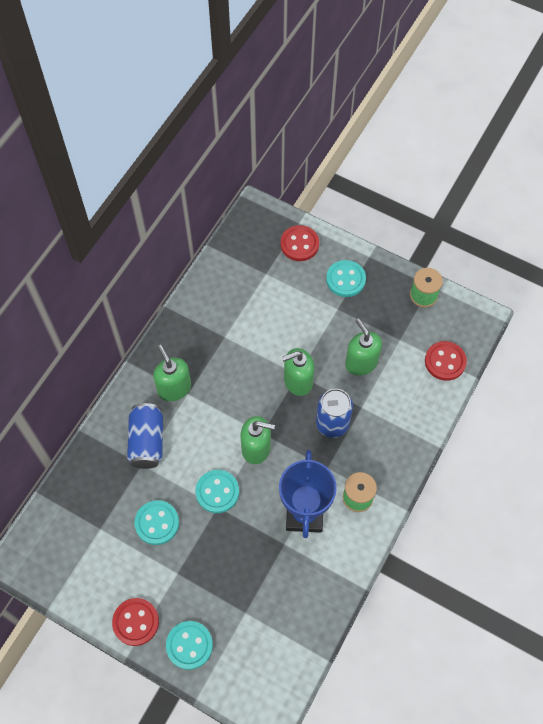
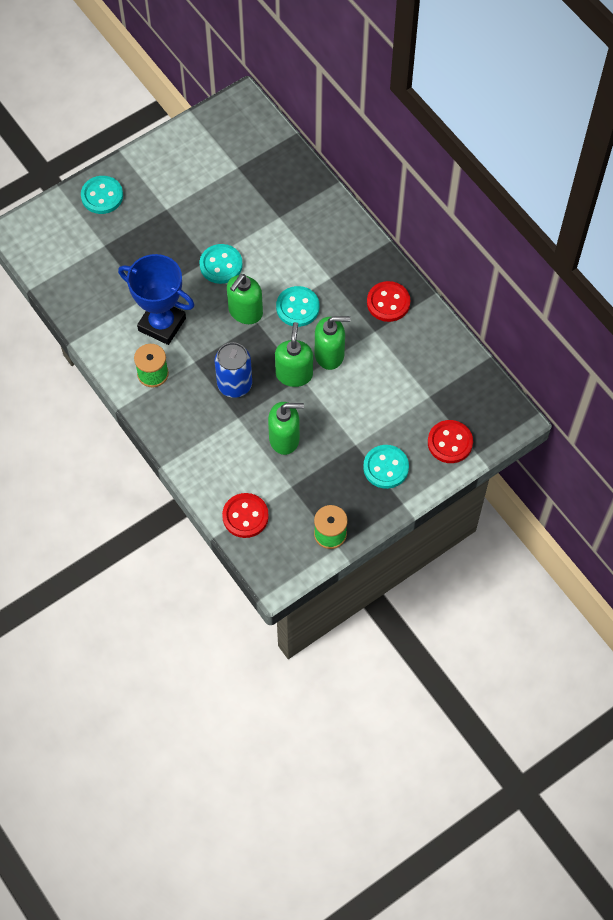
camera: 115 degrees right, 0 degrees up
red button [112,598,159,646] -> red button moved to [367,281,410,322]
blue can [127,403,163,469] -> none
turquoise button [134,500,179,545] -> turquoise button moved to [276,286,320,327]
green soap dispenser [153,345,191,401] -> green soap dispenser moved to [315,316,350,370]

